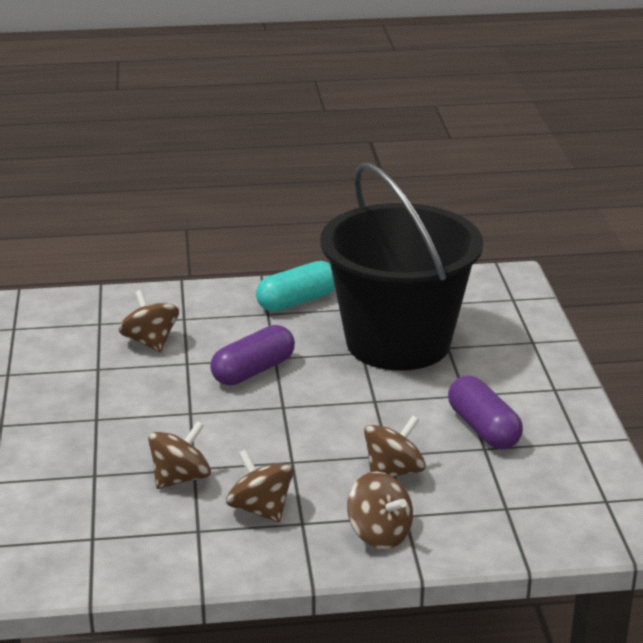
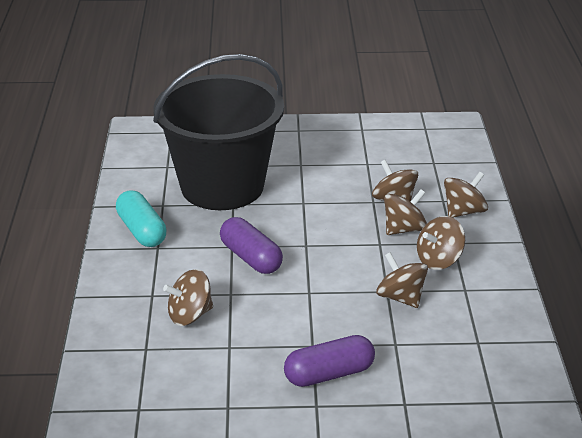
camera: 85 degrees left, 5 degrees up
purple capsule [448,376,523,450] -> purple capsule moved to [284,335,375,387]
none -> brown spinning top [384,189,427,235]

